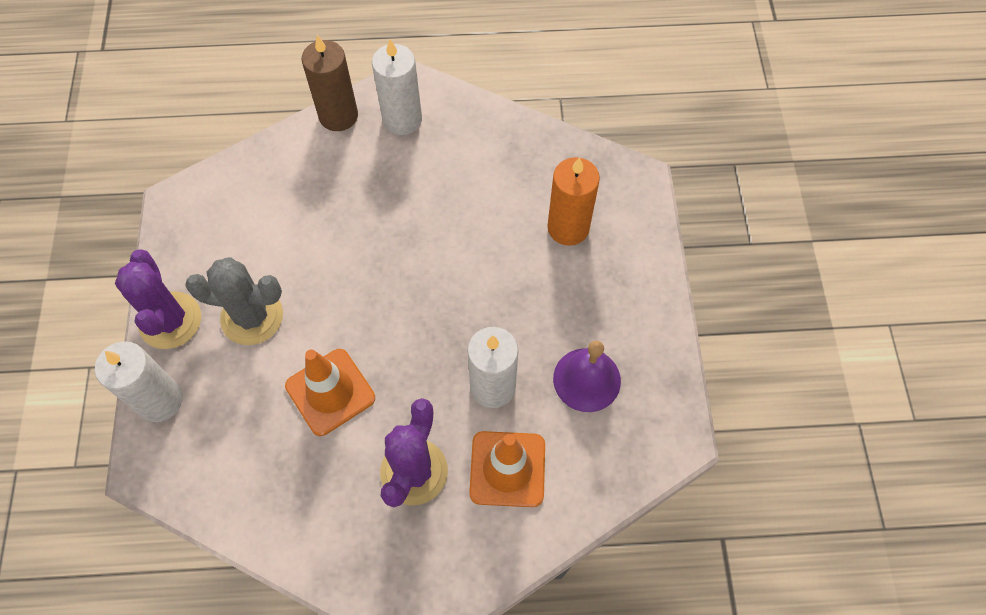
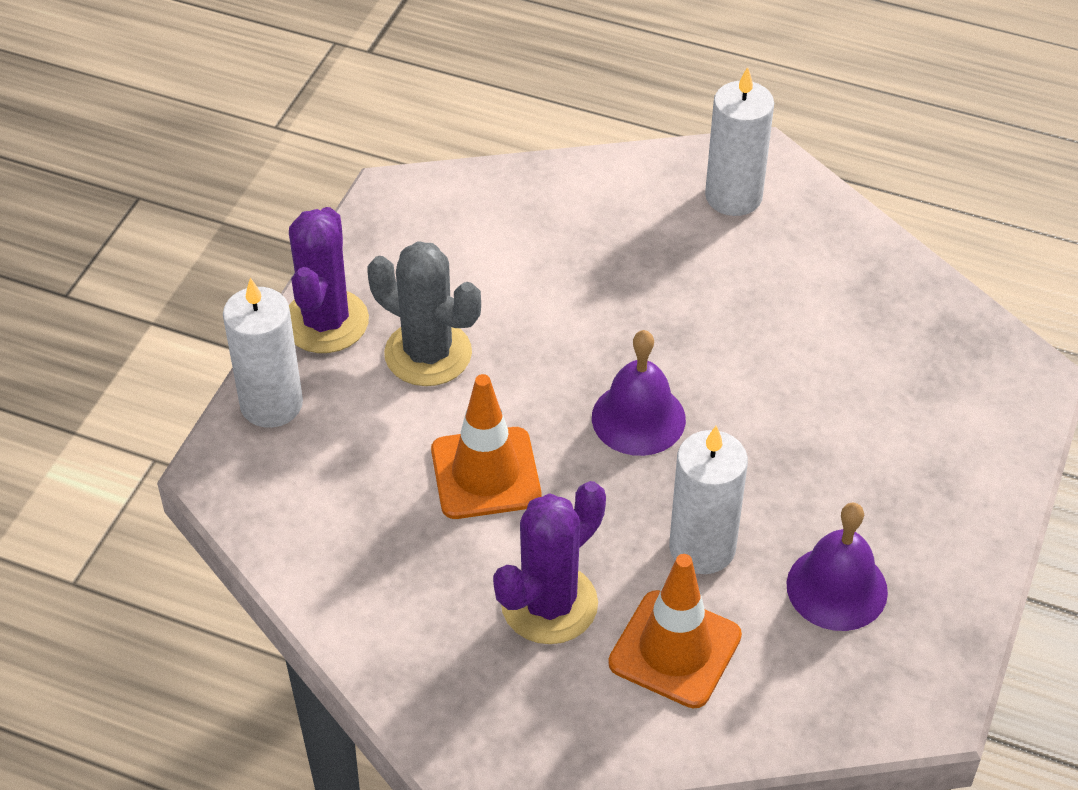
camera: 25 degrees right, 15 degrees down
brown candle [302,35,358,131] -> none
orange candle [547,157,600,246] -> none
none -> purple bell [592,330,686,456]

